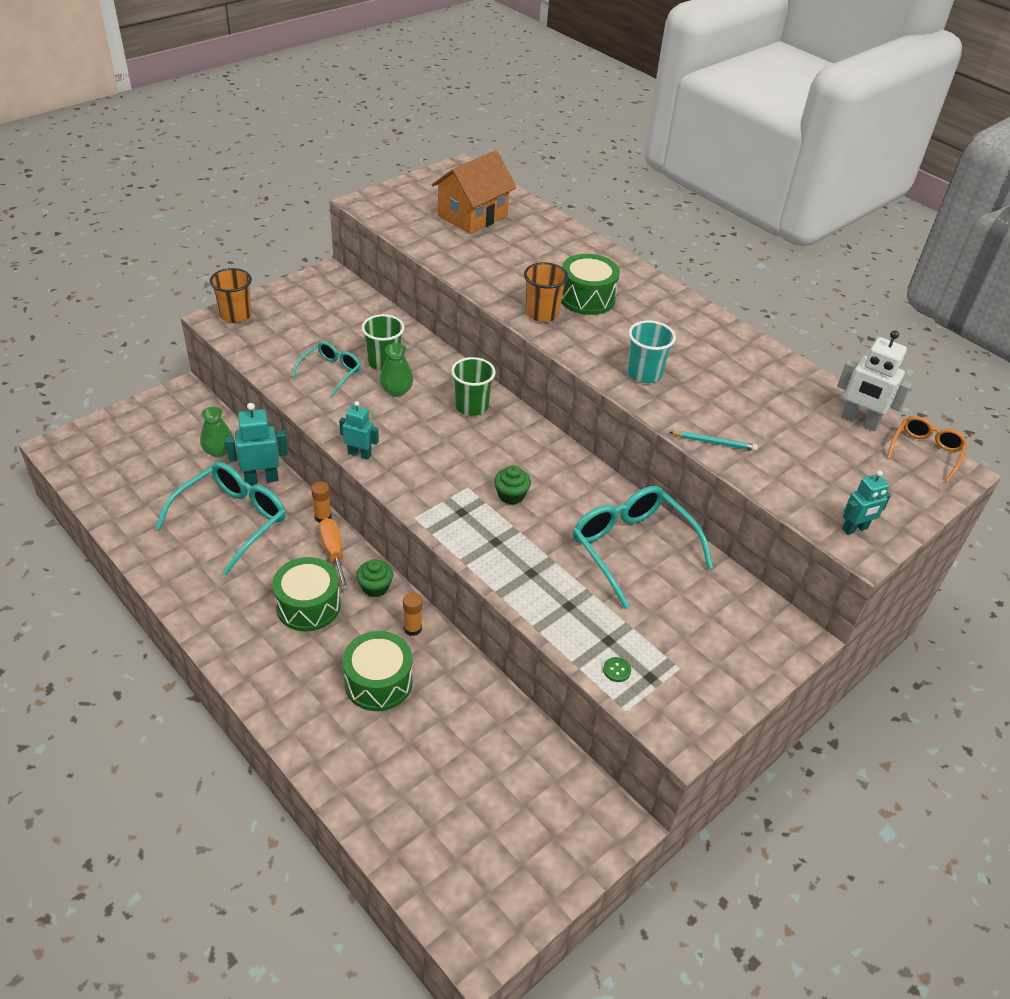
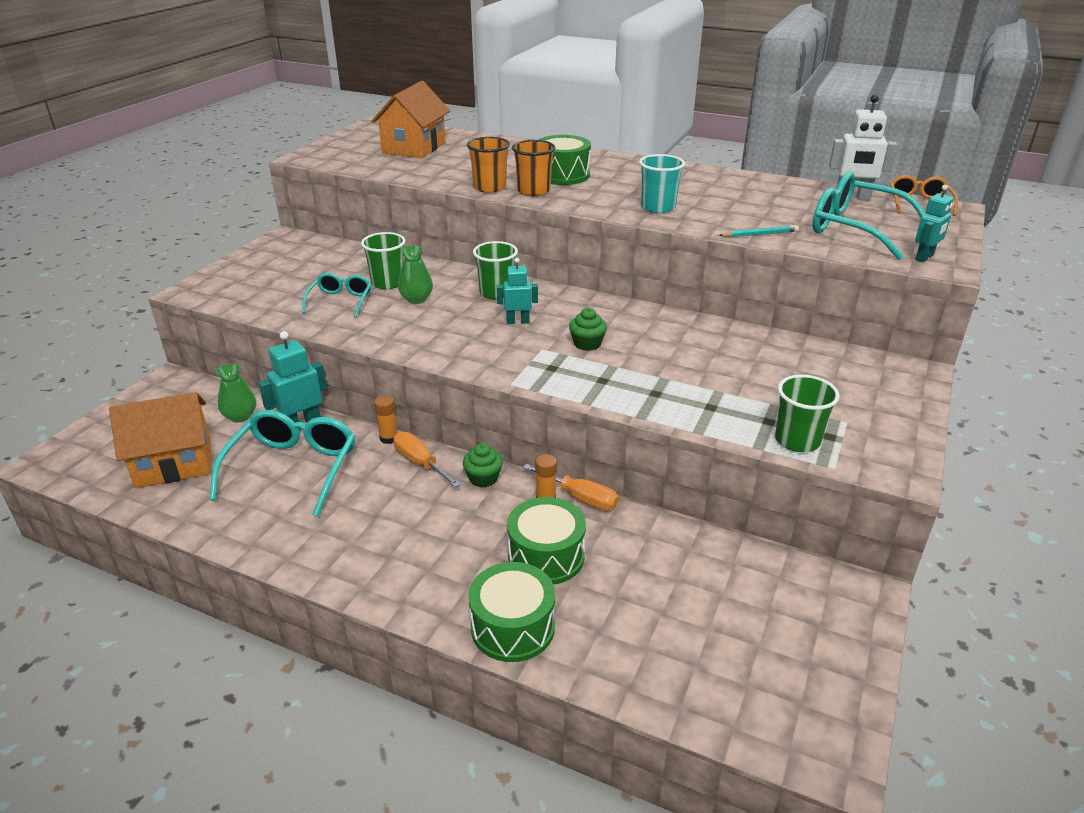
camera: 20 degrees left, 10 degrees down
orange cup [210,268,252,323] -> orange cup moved to [467,137,510,193]
green drum [272,557,341,631] -> green drum moved to [469,562,555,662]
turquoise robot [339,401,379,460] -> turquoise robot moved to [497,258,538,324]
turquoise glasses [573,486,713,609] -> turquoise glasses moved to [813,171,926,260]
green button [603,657,631,682] -> green cup [775,375,839,452]
none -> orange house [109,392,211,488]
none -> orange screwdriver [523,464,619,511]

